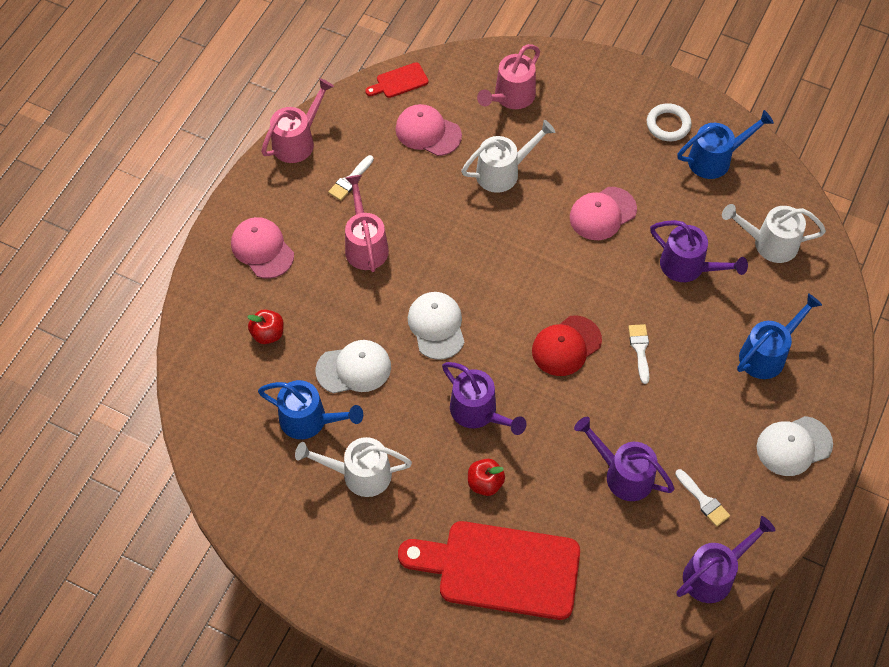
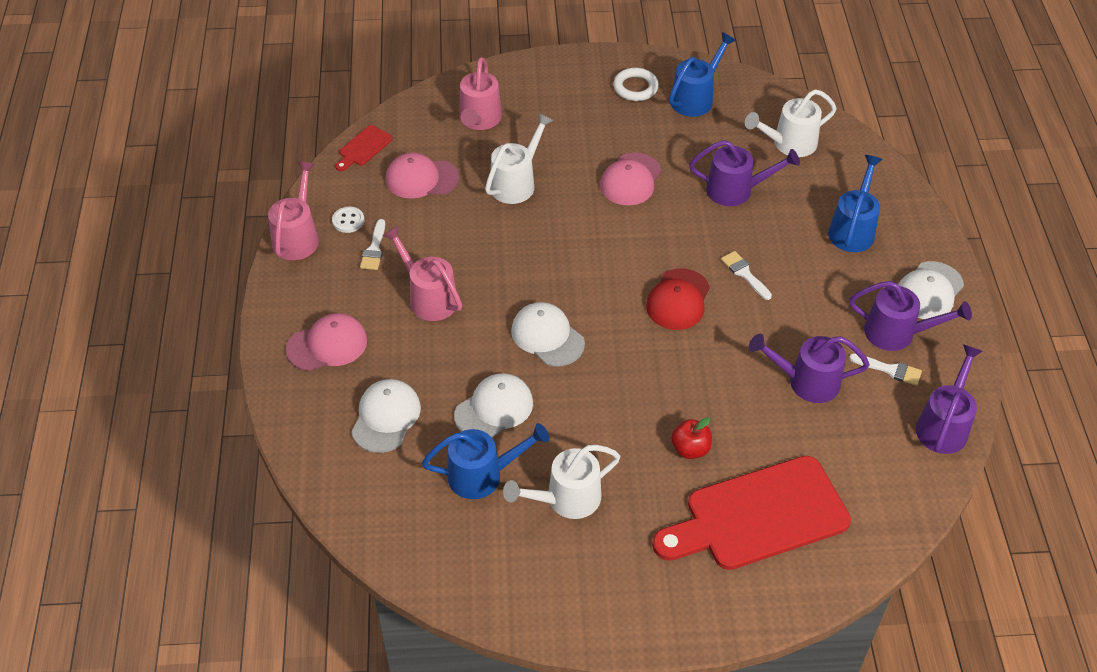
camera: 30 degrees left, 10 degrees down
pink cap [231,217,294,279] -> pink cap turned 135 degrees clockwise [286,313,367,371]
red apple [248,310,284,344] -> white cap [351,379,421,453]
purple watering can [442,362,527,435] -> purple watering can moved to [849,281,972,351]
none -> white button [332,207,364,233]

